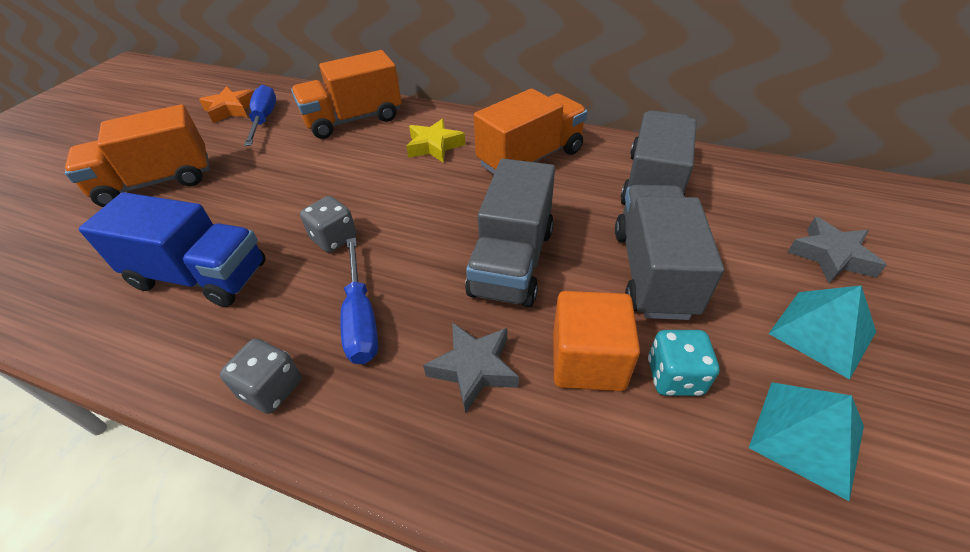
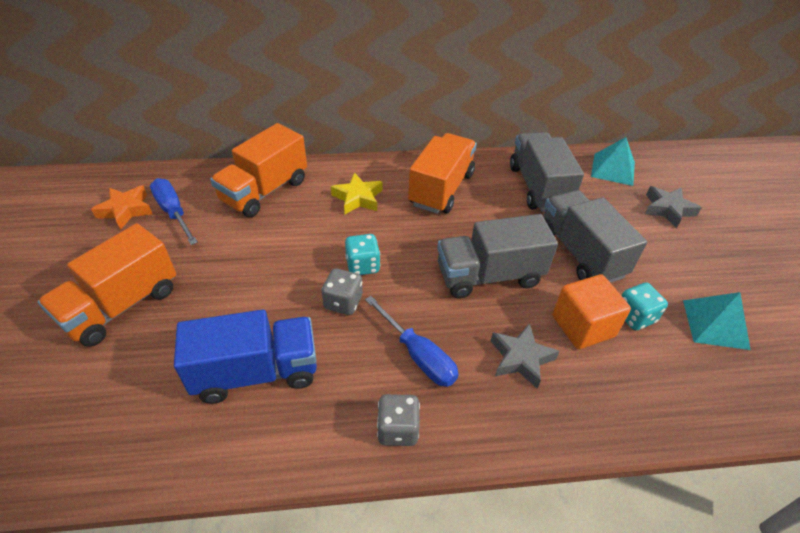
camera: 30 degrees left, 0 degrees up
grey truck [465,159,555,307] -> grey truck turned 90 degrees clockwise [437,214,558,299]
turquoise pyramid [768,285,876,380] -> turquoise pyramid moved to [591,137,635,186]
none -> turquoise dice [345,234,380,275]

